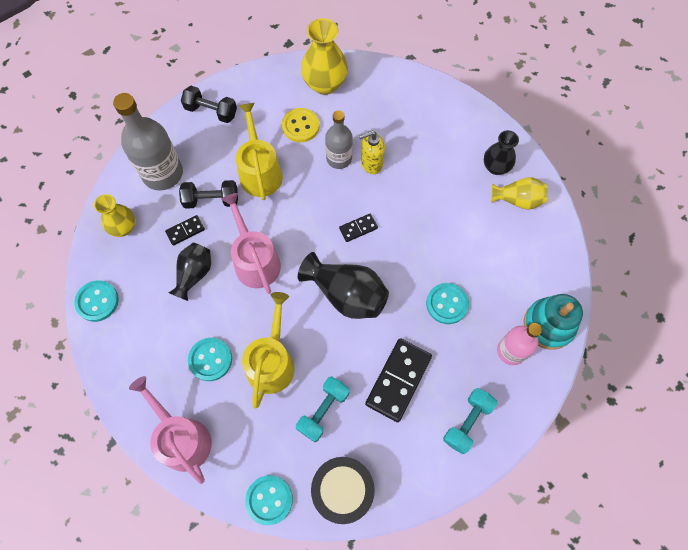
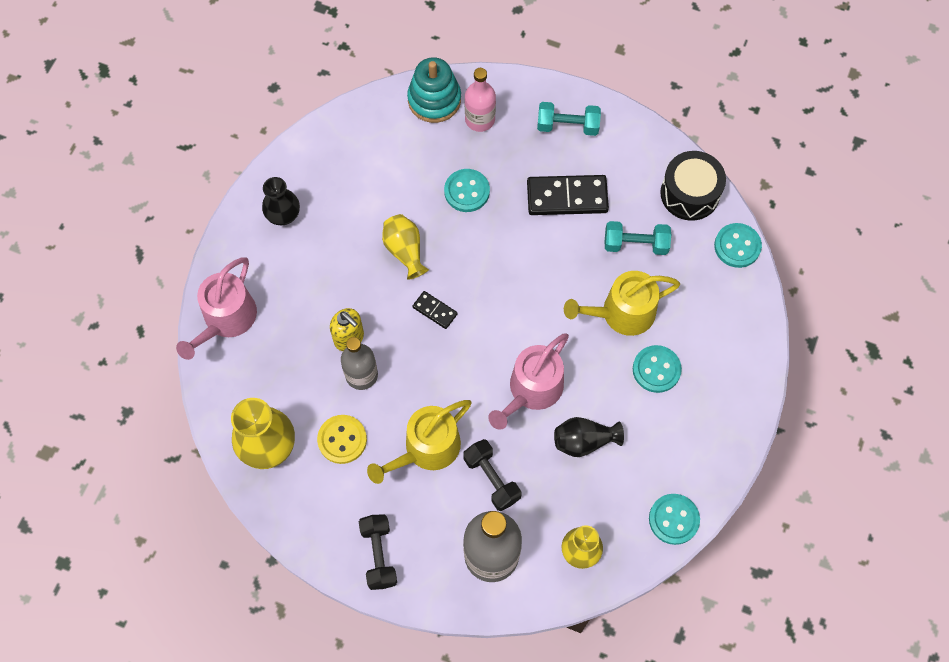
camera: 120 degrees left, 0 degrees up
pink watering can [129,376,212,484] -> pink watering can moved to [176,257,257,360]
black domino [165,215,205,246] -> none
black vase [298,252,389,319] -> none
yellow vase [491,177,548,210] -> yellow vase moved to [382,214,429,280]

